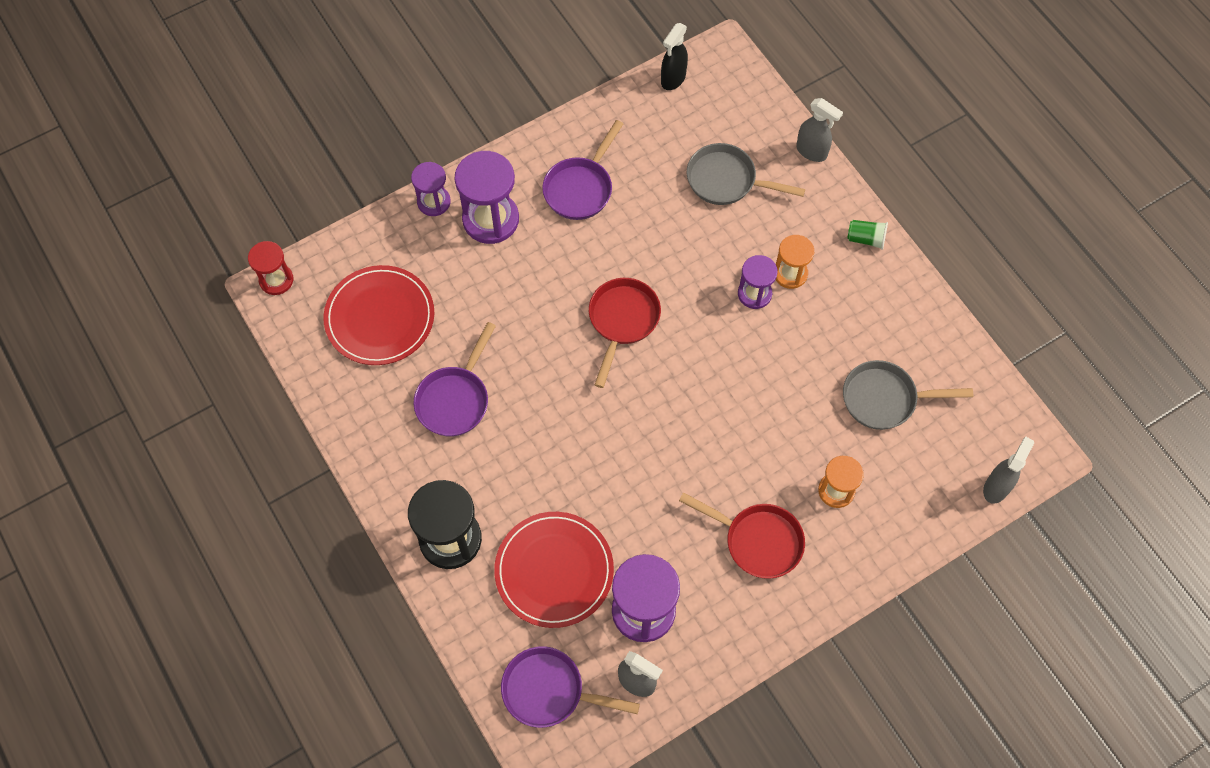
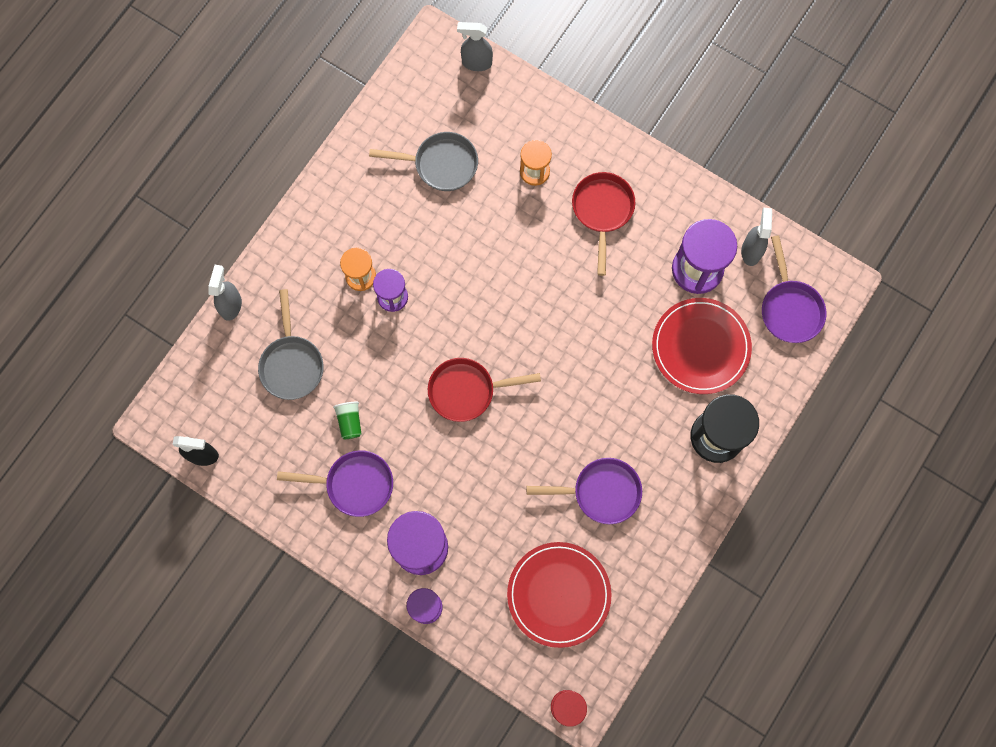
camera: 115 degrees left, 10 degrees up
grey pan [843,360,973,430] -> grey pan turned 60 degrees counterclockwise [369,132,478,191]
green cup [847,220,888,250] -> green cup moved to [333,402,362,439]

